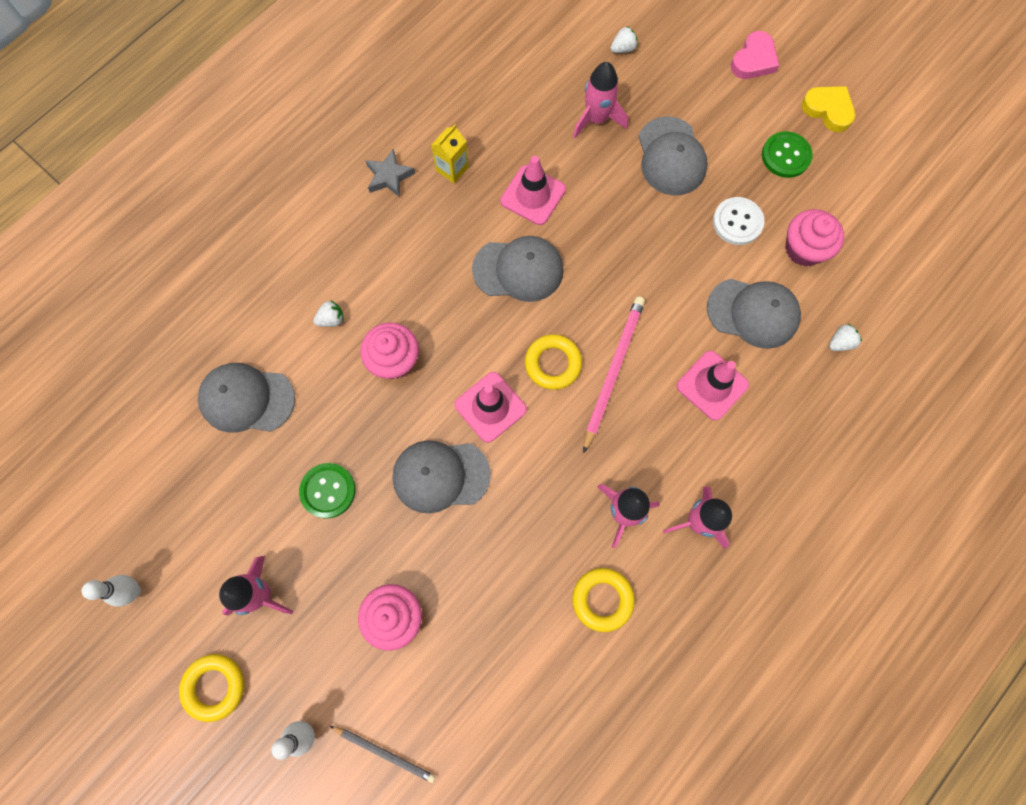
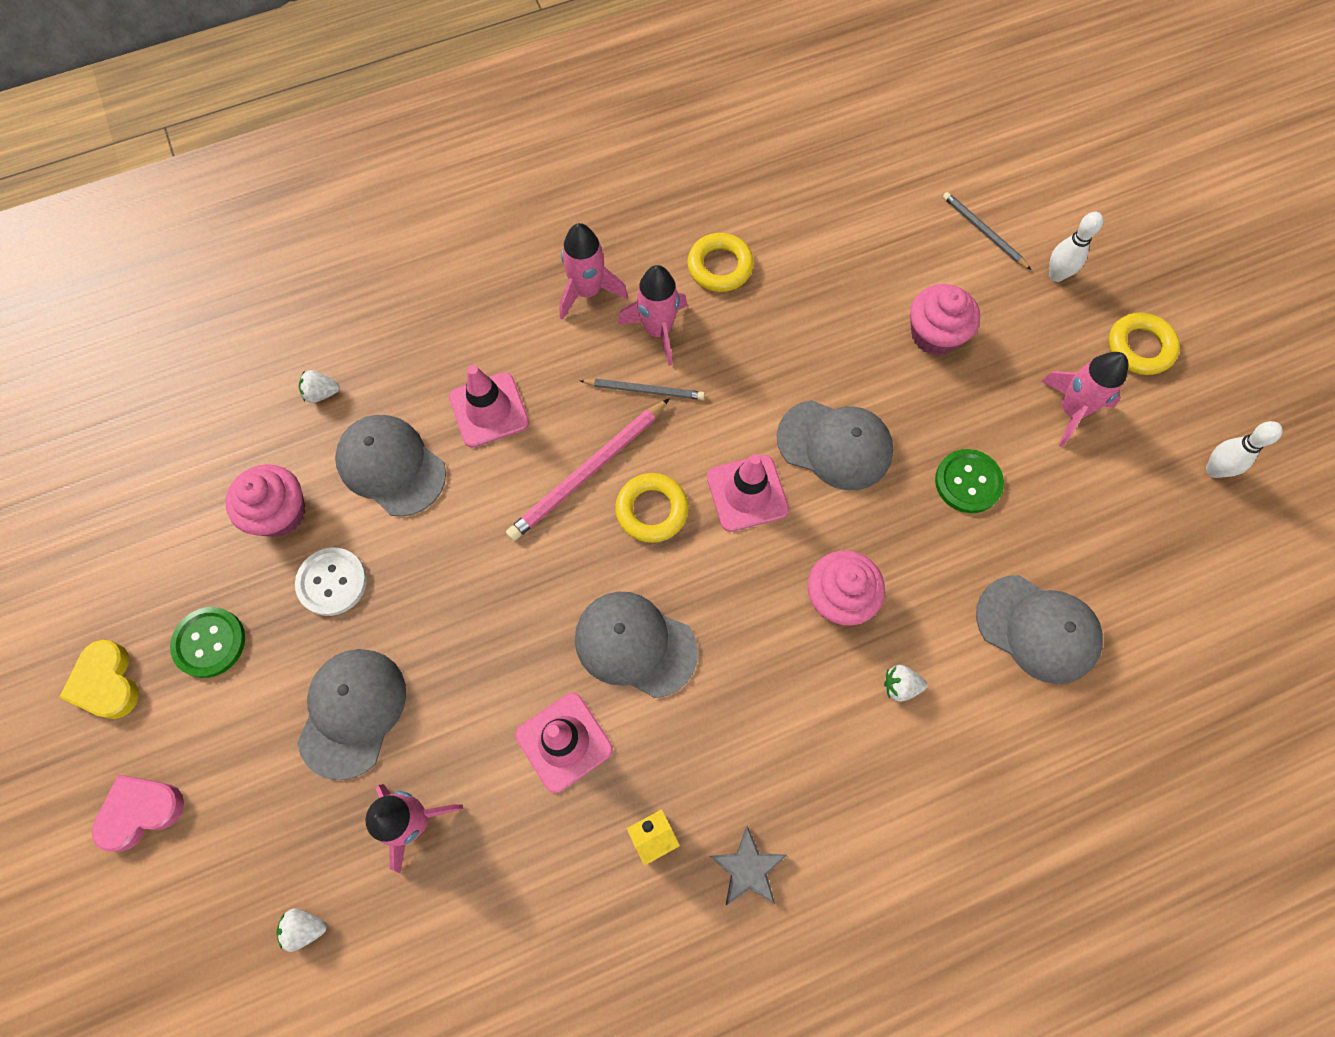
camera: 155 degrees left, 5 degrees down
none -> grey pencil [580,378,705,400]

